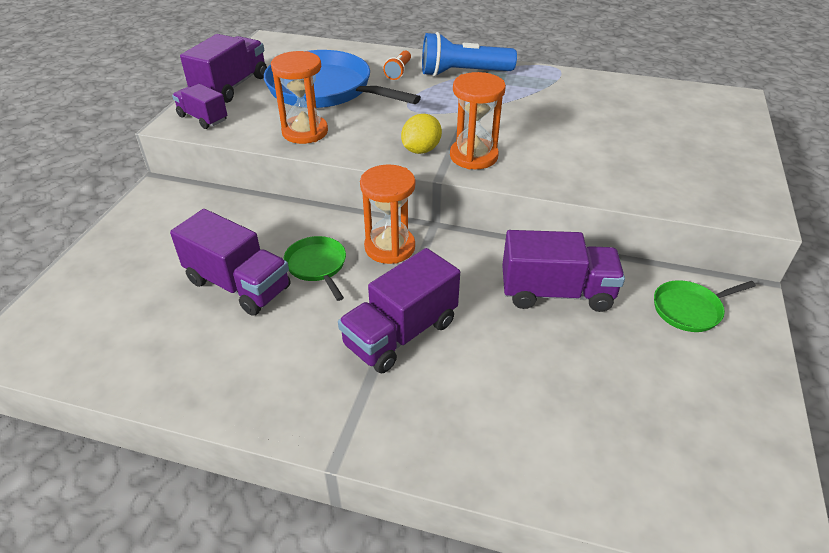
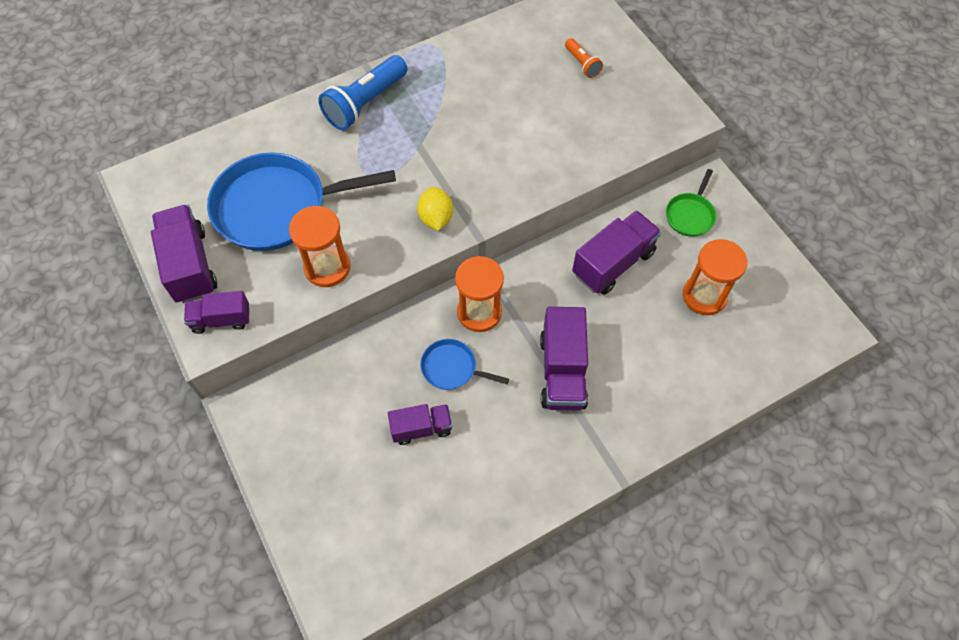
camera: 45 degrees left, 20 degrees up
purple truck [170,209,290,316] -> purple truck [388,404,452,445], size x0.62
green pan [283,236,346,301] -> blue pan [420,339,509,390]
orange flashlight [383,51,411,80] -> orange flashlight moved to [565,38,603,78]
orange hourglass [450,72,506,169] -> orange hourglass moved to [683,239,747,315]

